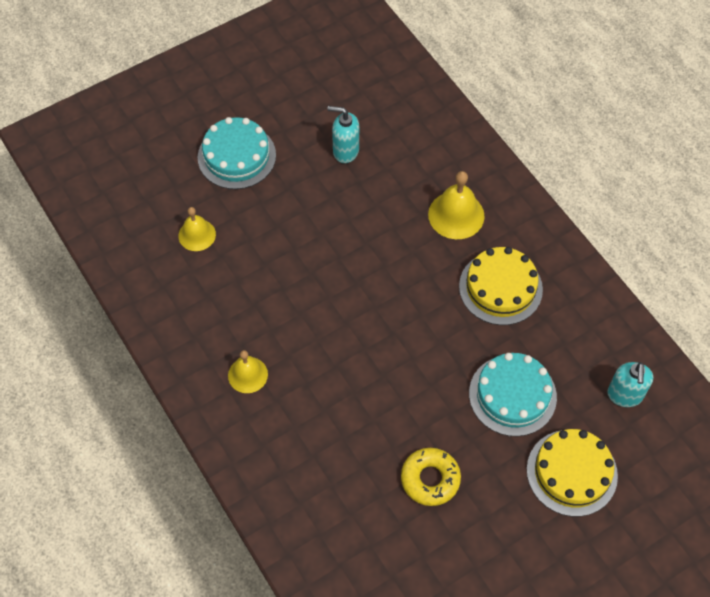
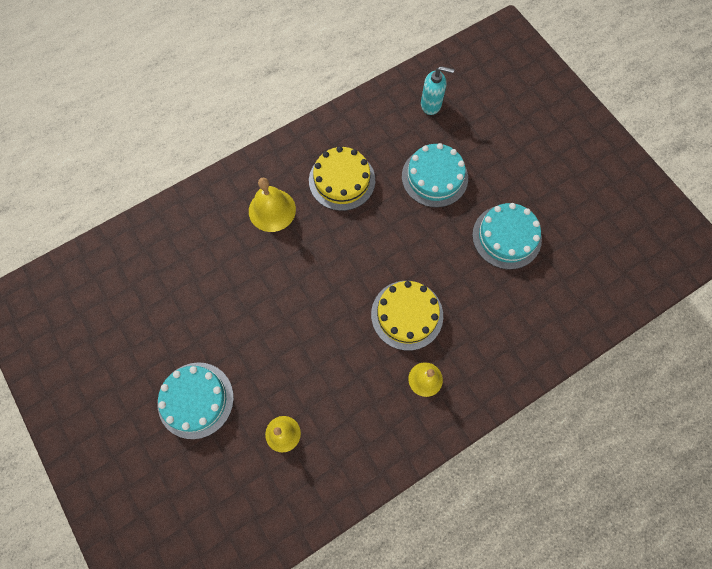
camera: 90 degrees left, 10 degrees up
turquoise soap dispenser [327,106,359,163] -> none
yellow donut [401,448,461,506] -> turquoise cake [472,203,542,269]
yellow cake [527,429,618,517] -> yellow cake moved to [371,281,443,351]

